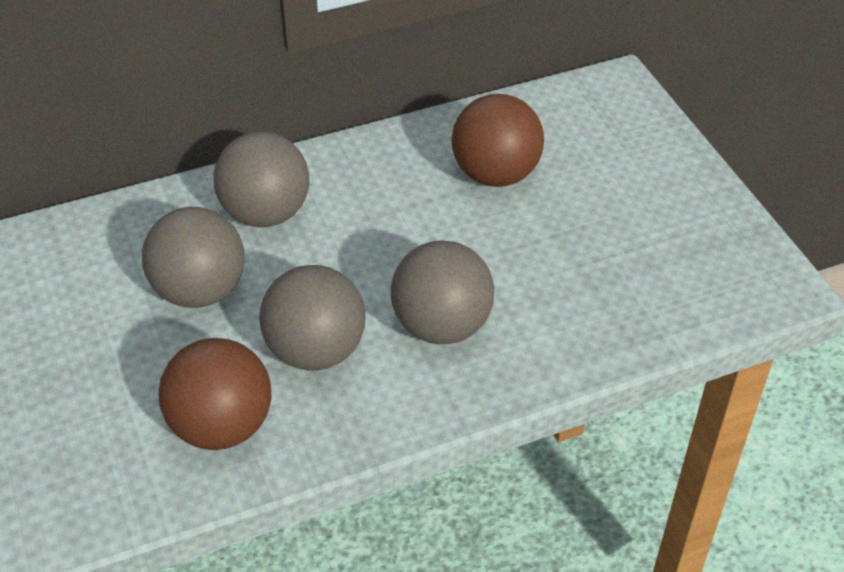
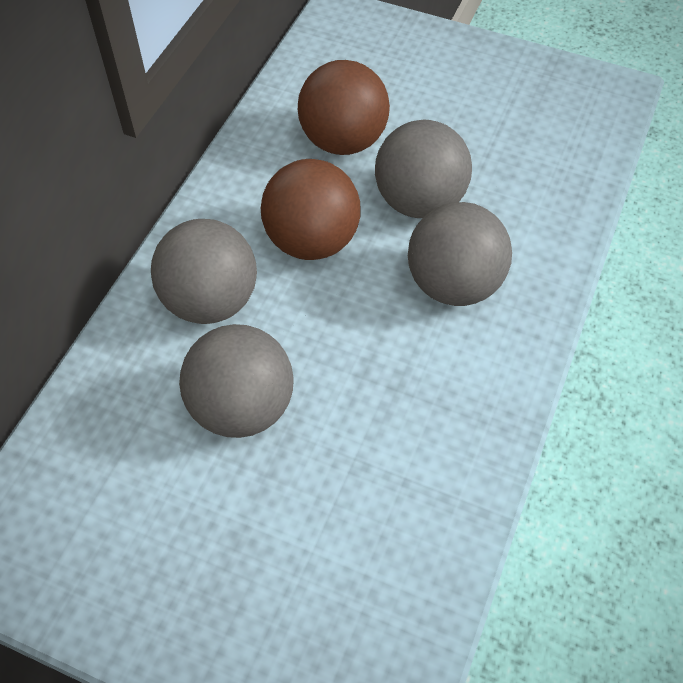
camera: 45 degrees left, 10 degrees up
brown ball [159,338,272,450] -> brown ball moved to [261,159,360,260]
grey ball [259,265,366,371] -> grey ball moved to [375,120,472,218]

